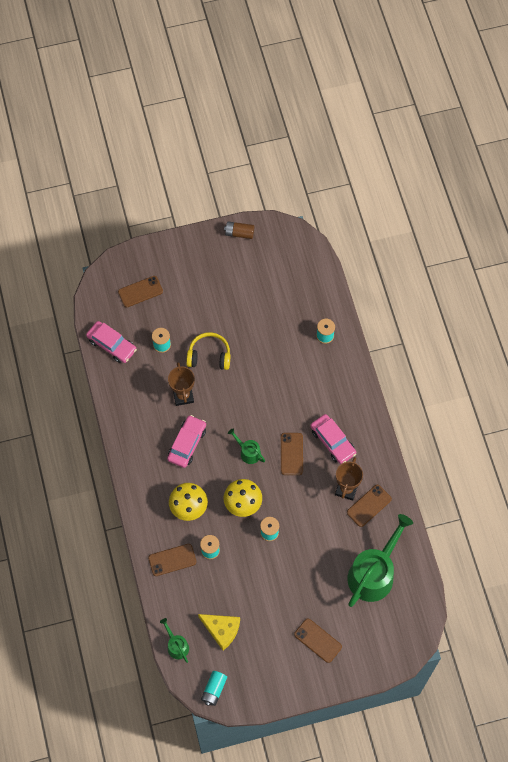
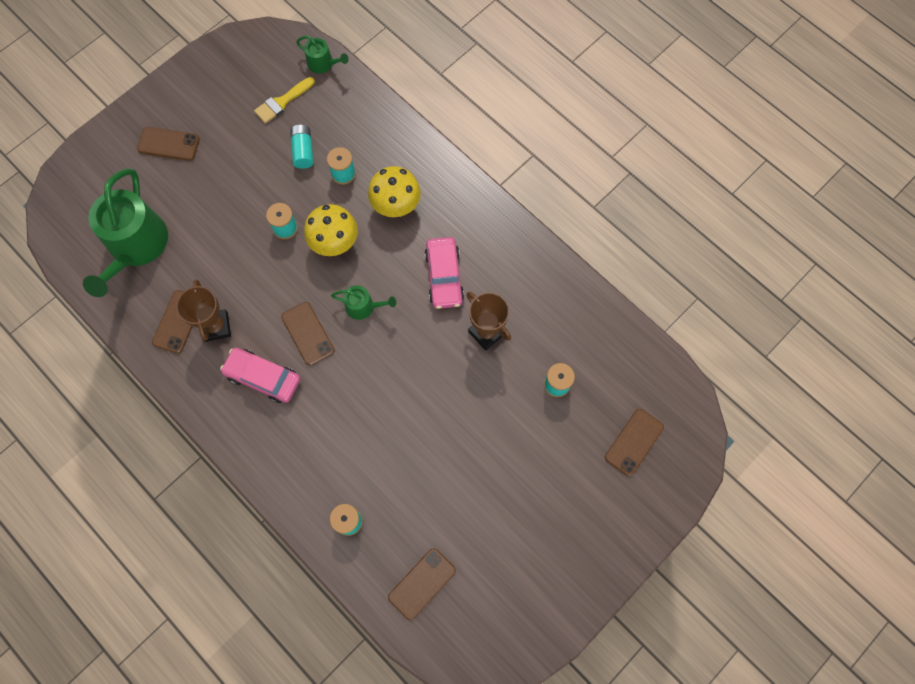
camera: 150 degrees right, 5 degrees up
pink car [86,321,137,363] -> none
brown phone [148,544,196,576] -> brown phone moved to [388,548,456,620]
yellow headphones [186,332,230,370] -> none
yellow cheese [198,614,240,651] -> yellow brush [254,77,315,123]
turquoise battery [201,671,227,706] -> turquoise battery moved to [290,125,314,169]
brown battery [224,222,254,239] -> none

